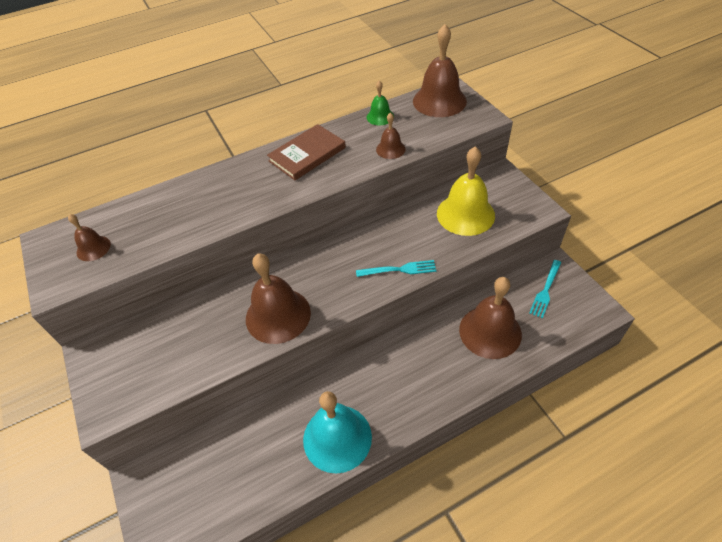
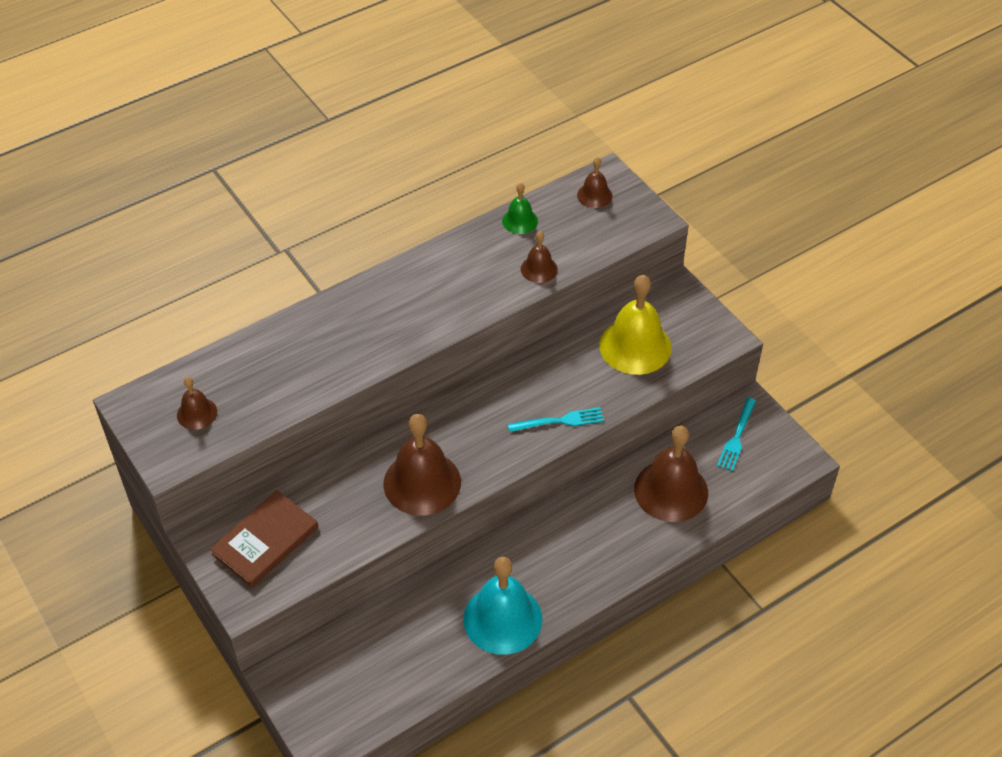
camera: 10 degrees left, 0 degrees up
brown book [267,124,346,180] -> brown book moved to [210,490,318,588]
brown bell [413,24,467,117] -> brown bell [577,157,612,208], size x0.51

